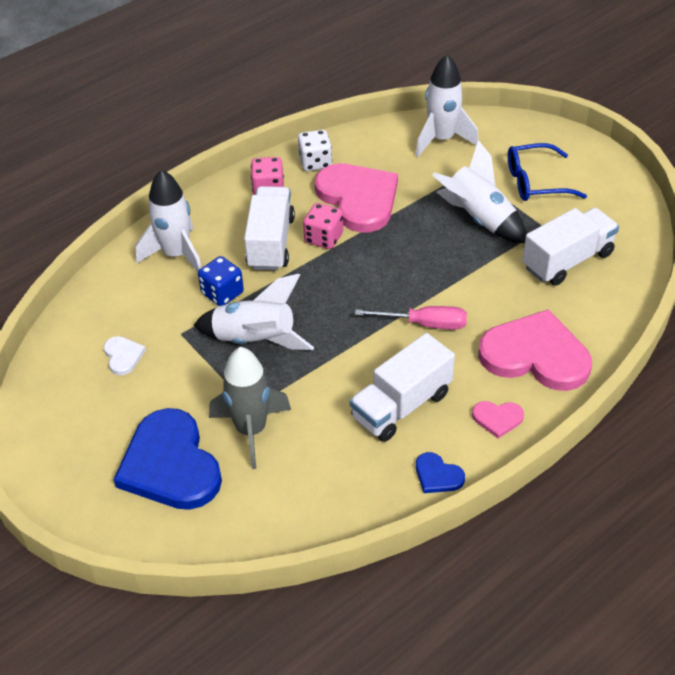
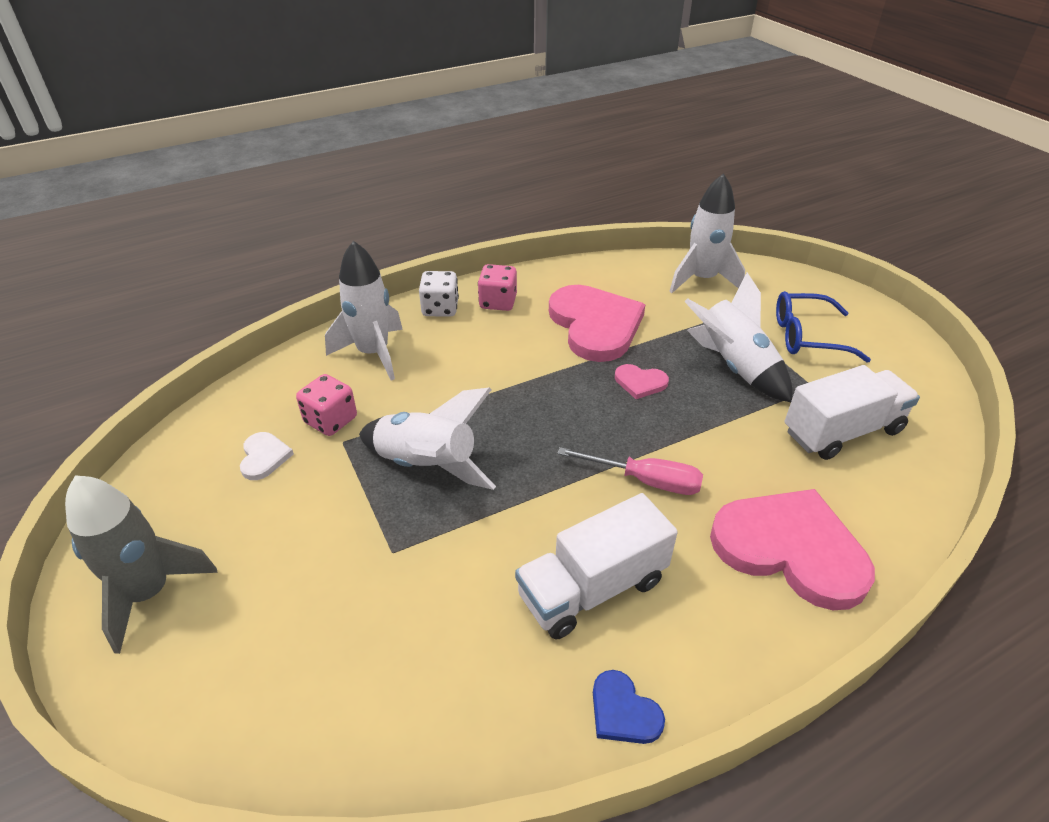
camera: 10 degrees right, 5 degrees down
blue heart [113,408,222,510] -> none
blue dice [198,256,244,306] -> none
grey rocket [209,347,291,469] -> grey rocket moved to [65,475,218,654]
white truck [244,186,295,271] -> none
white dice [298,130,332,171] -> white dice moved to [419,271,459,316]
pink dice [303,203,343,249] -> pink dice moved to [296,374,357,436]
pink heart [472,401,524,438] -> pink heart moved to [615,364,669,399]

